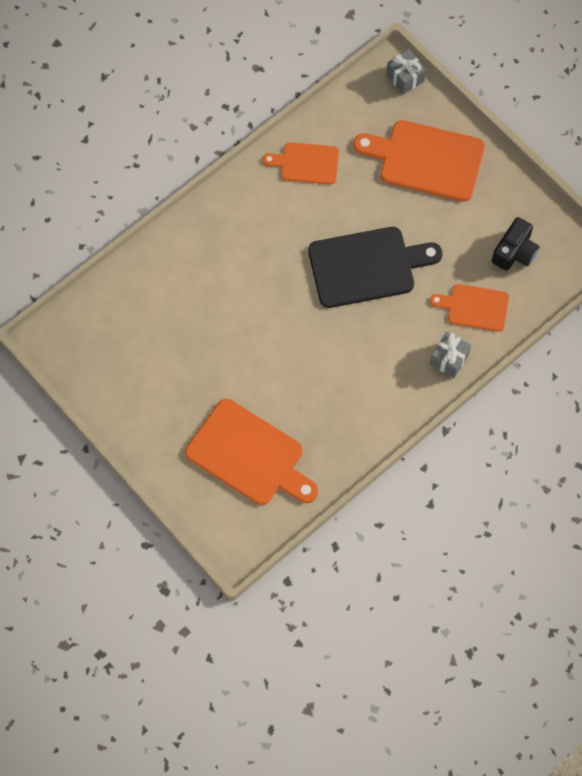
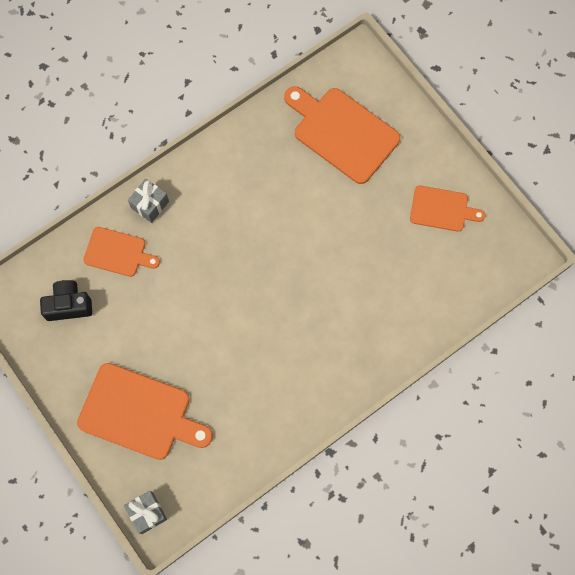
camera: 175 degrees left, 5 degrees up
orange cutting board [263,142,339,185] -> orange cutting board moved to [410,186,485,232]
black cutting board [308,227,443,308] -> none
black camera [492,217,539,271] -> black camera turned 45 degrees clockwise [40,280,92,321]

